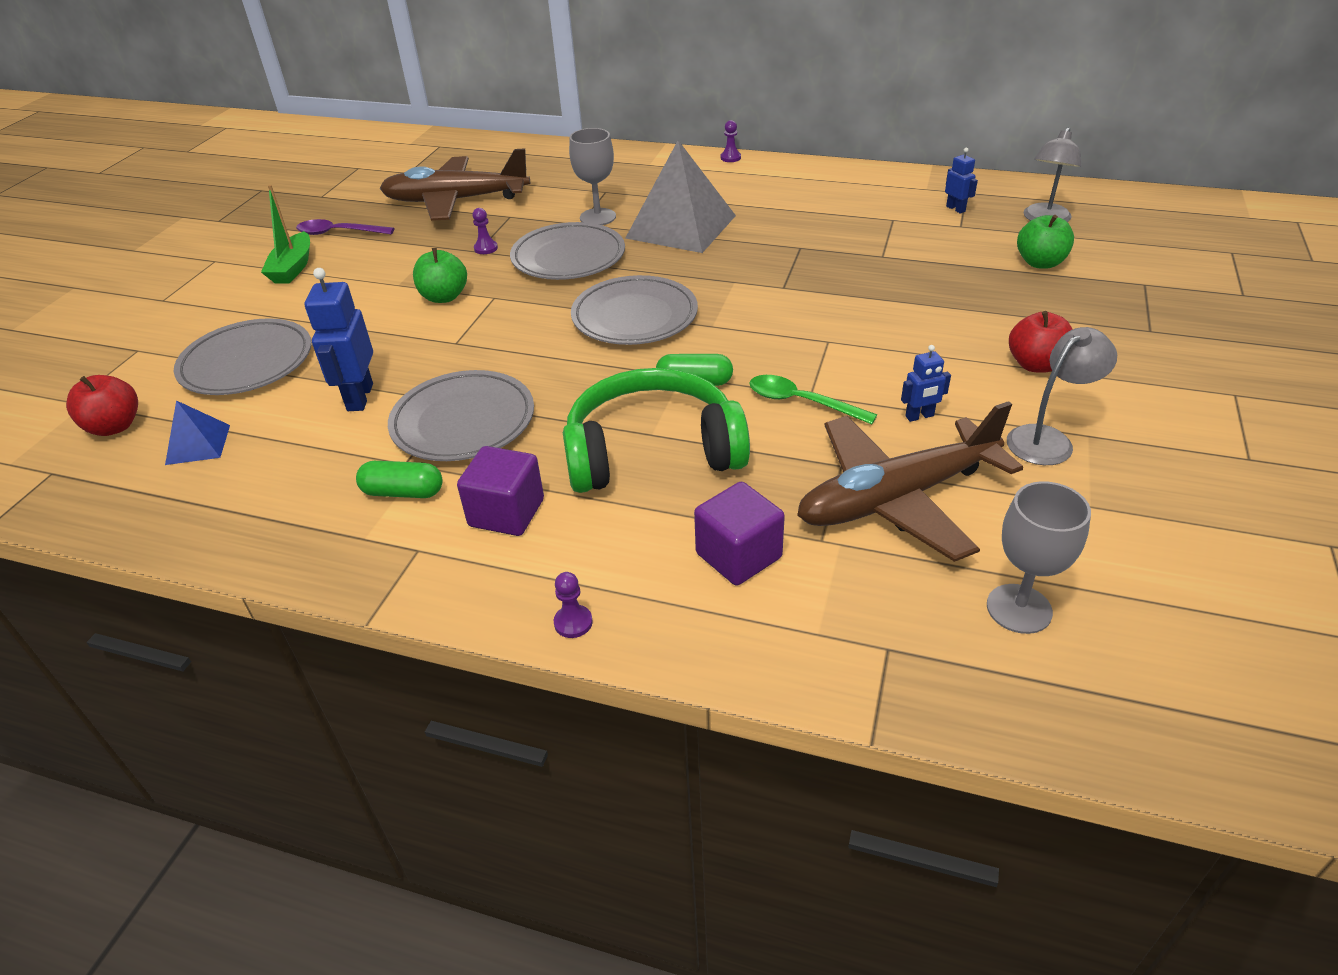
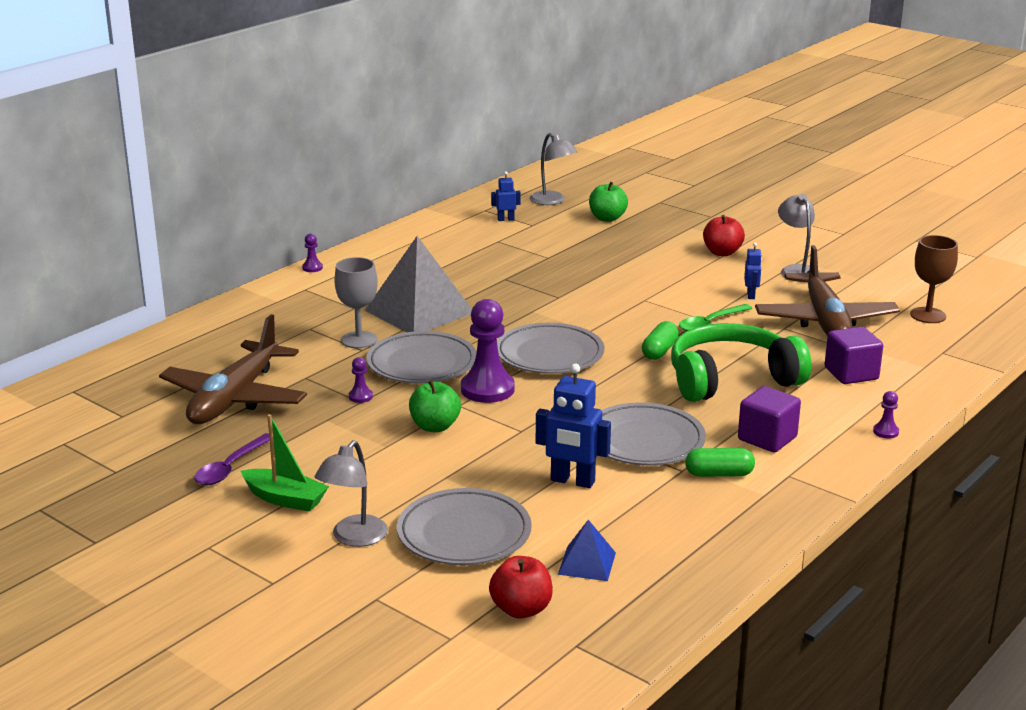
camera: 70 degrees left, 15 degrees down
green capsule [356,461,443,498] -> green capsule turned 60 degrees clockwise [685,448,755,477]
green headphones [563,368,750,493] -> green headphones turned 60 degrees clockwise [671,323,811,402]
grey goblet [987,481,1091,634] -> brown goblet [910,235,958,323]
none -> grey lamp [315,440,388,547]
none -> purple pawn [461,299,515,403]

